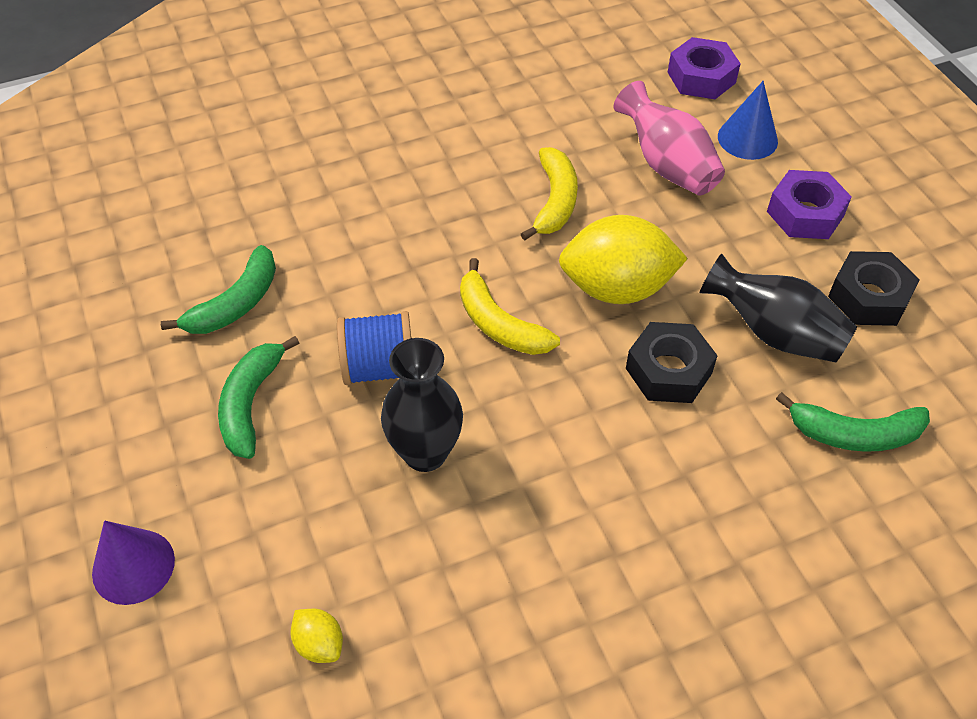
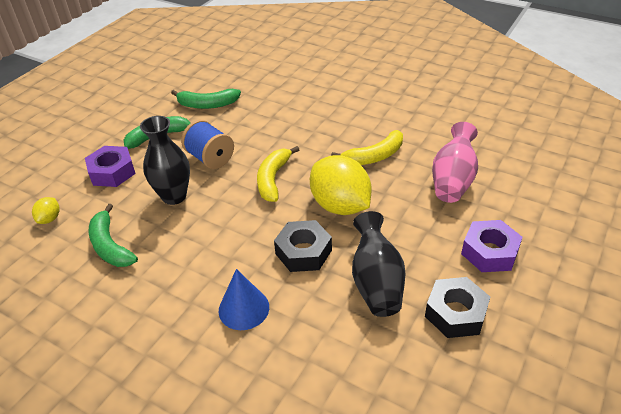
camera: 55 degrees right, 10 degrees down
purple cone [92,521,175,605] -> none
purple nut [668,37,741,99] -> purple nut moved to [85,146,136,187]
blue cone [718,81,778,160] -> blue cone moved to [219,269,269,330]
green banana [776,392,930,452] -> green banana moved to [88,204,138,267]

